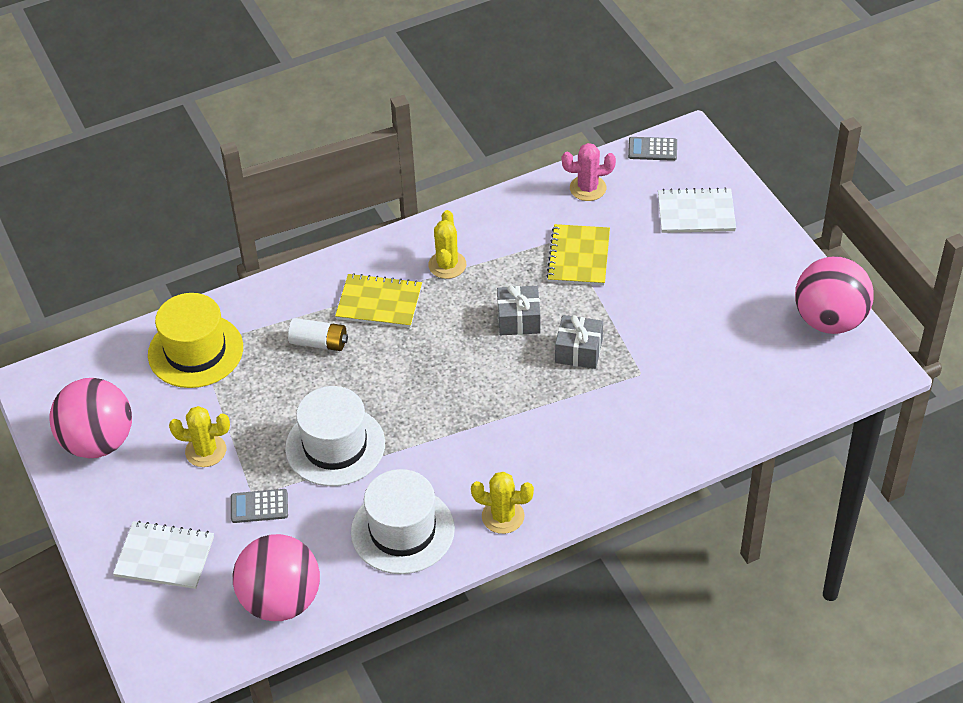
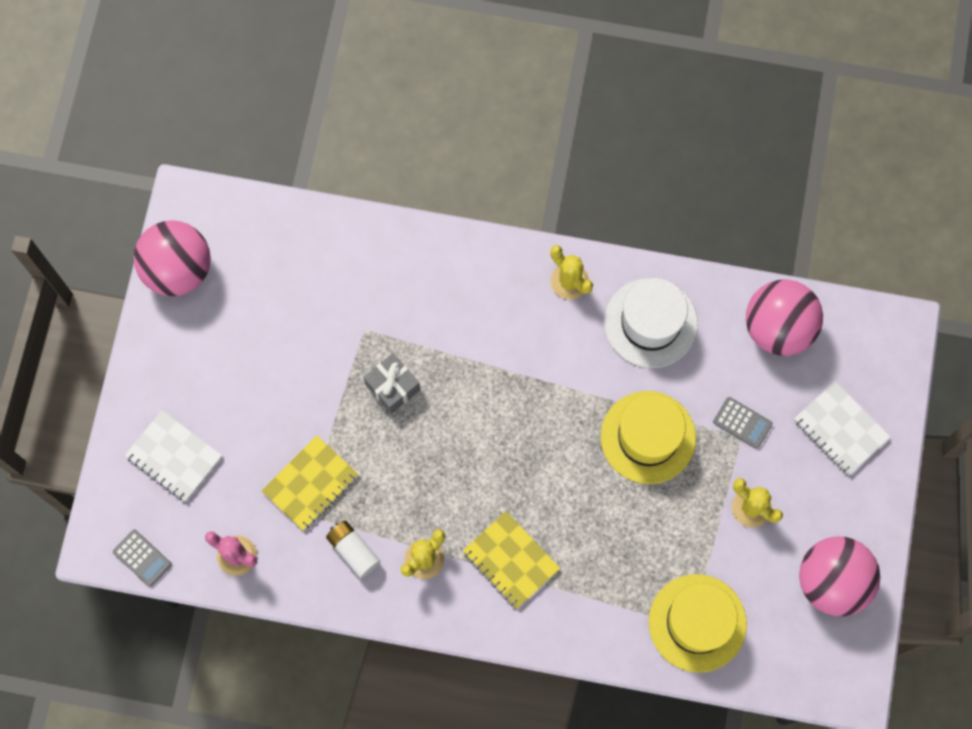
camera: 145 degrees left, 25 degrees up
white hat [285,386,385,486] -> yellow hat [601,391,696,484]
white battery [288,318,348,351] -> white battery moved to [326,521,380,578]
grey gift [497,285,541,335] -> none

